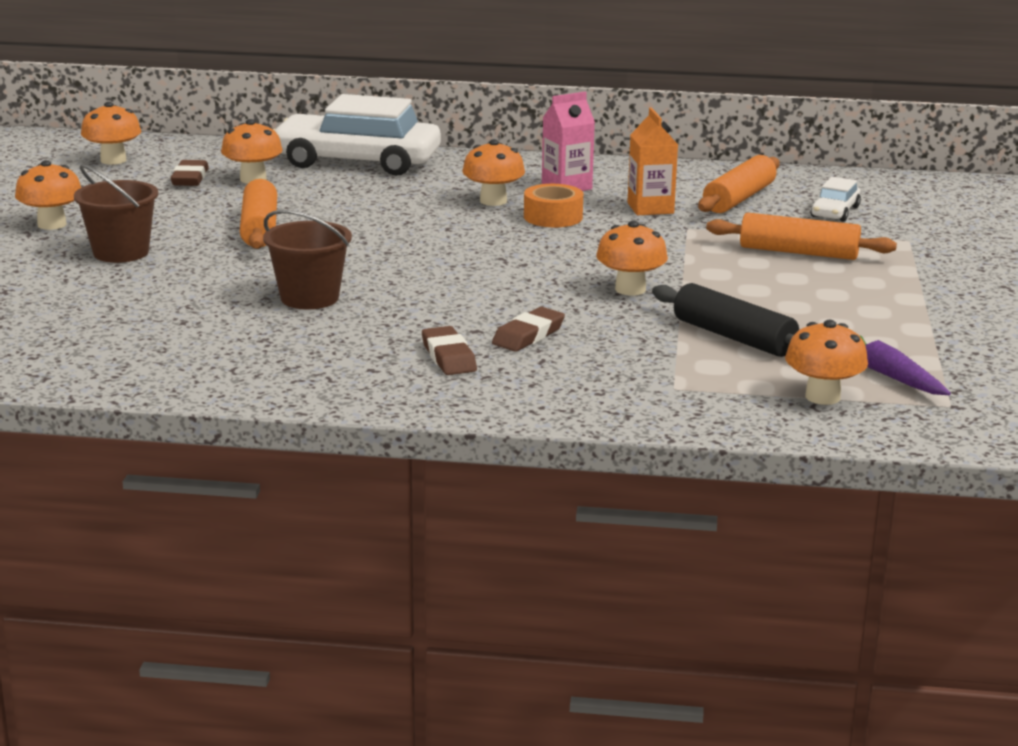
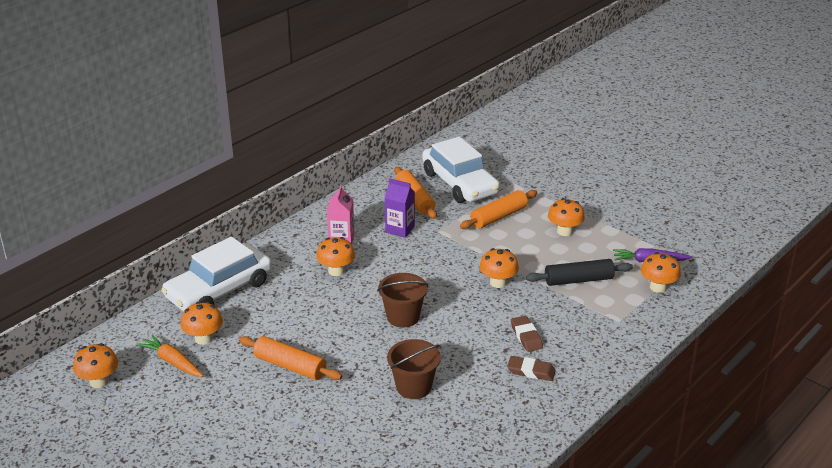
camera: 55 degrees left, 10 degrees up
orange mushroom [15,160,81,230] -> orange mushroom moved to [548,198,585,236]
brown bucket [74,164,158,263] -> brown bucket moved to [377,273,429,327]
brown eraser [171,160,209,186] -> orange carrot [137,334,203,377]
orange tape [524,184,583,227] -> none
orange carton [628,107,678,215] -> purple carton [385,178,415,238]
white car [811,177,861,222] -> white car [422,137,500,203], size x2.27

